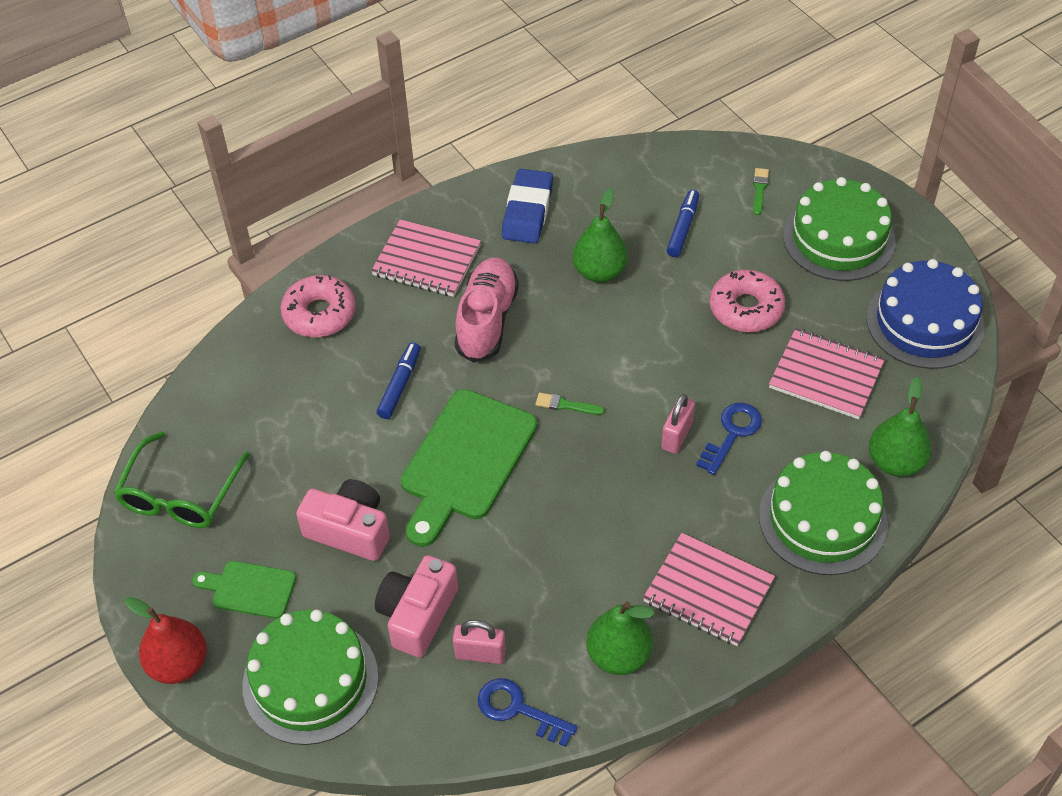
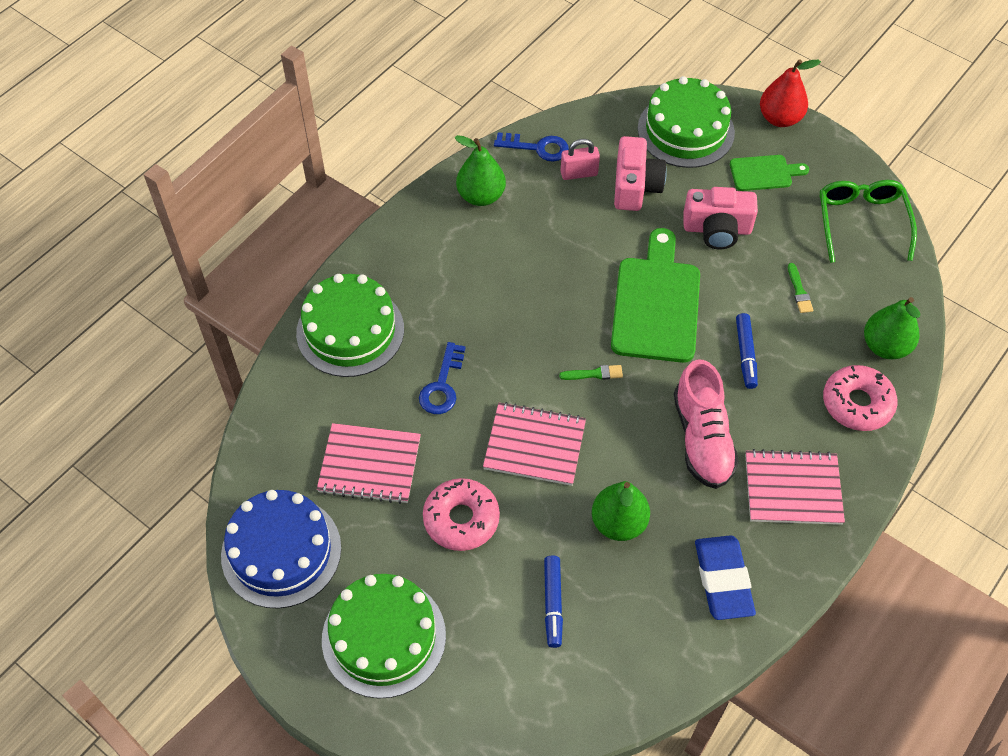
camera: 160 degrees right, 5 degrees up
pink notebook [643,533,775,646] -> pink notebook moved to [483,402,586,486]
pink padlock [661,394,695,454] -> none
green brush [753,168,769,215] -> green brush moved to [788,263,813,313]
green pear [869,377,932,477] -> green pear moved to [864,297,920,359]

